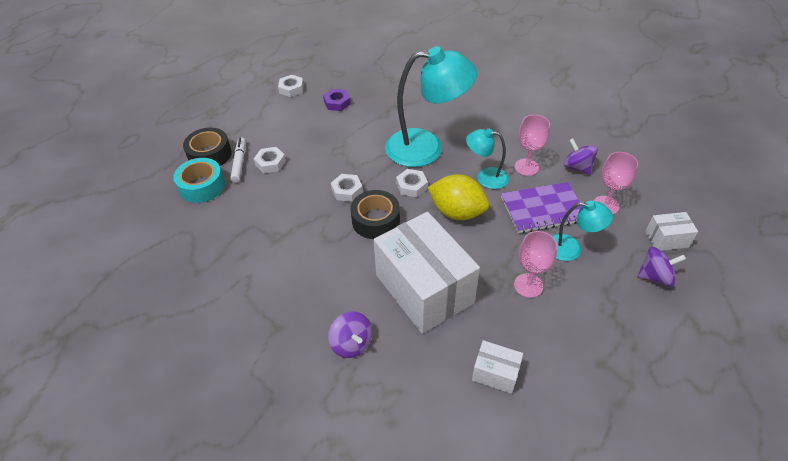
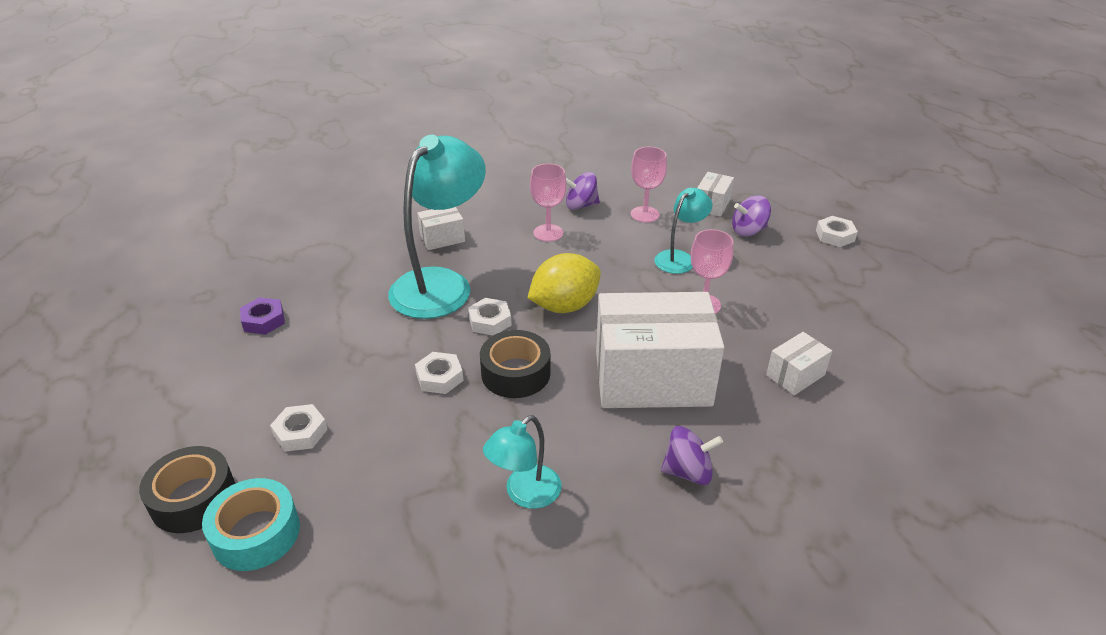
camera: 60 degrees left, 10 degrees down
white marker [230,137,246,182] -> none
white nut [278,75,304,97] -> white nut moved to [816,216,858,247]
turquoise lamp [466,129,509,189] -> turquoise lamp moved to [483,415,562,509]
purple notebook [501,182,582,233] -> none
purple spinning top [637,247,686,287] -> purple spinning top turned 135 degrees counterclockwise [732,195,771,237]
none -> white box [417,207,465,250]

